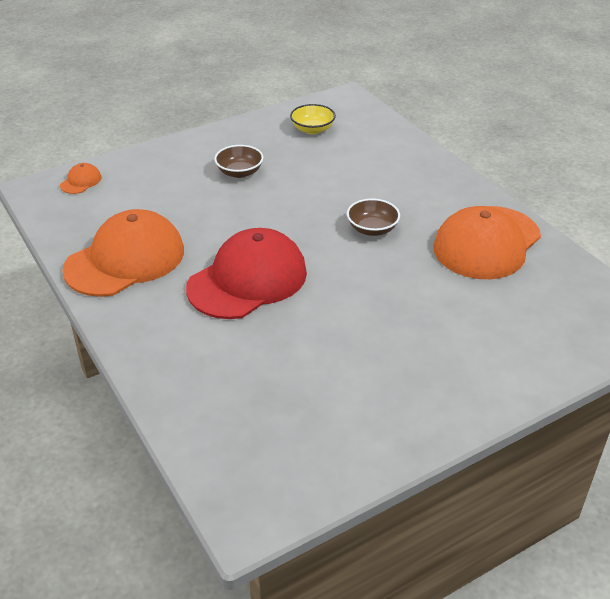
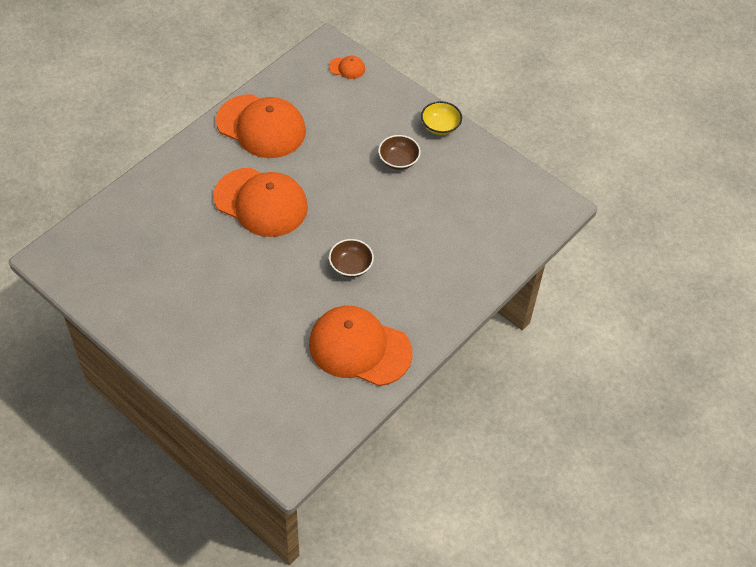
camera: 70 degrees right, 15 degrees up
red cap [186,228,307,319] -> orange cap [213,168,308,237]
yellow bowl [290,104,336,134] -> yellow bowl moved to [421,101,462,135]

